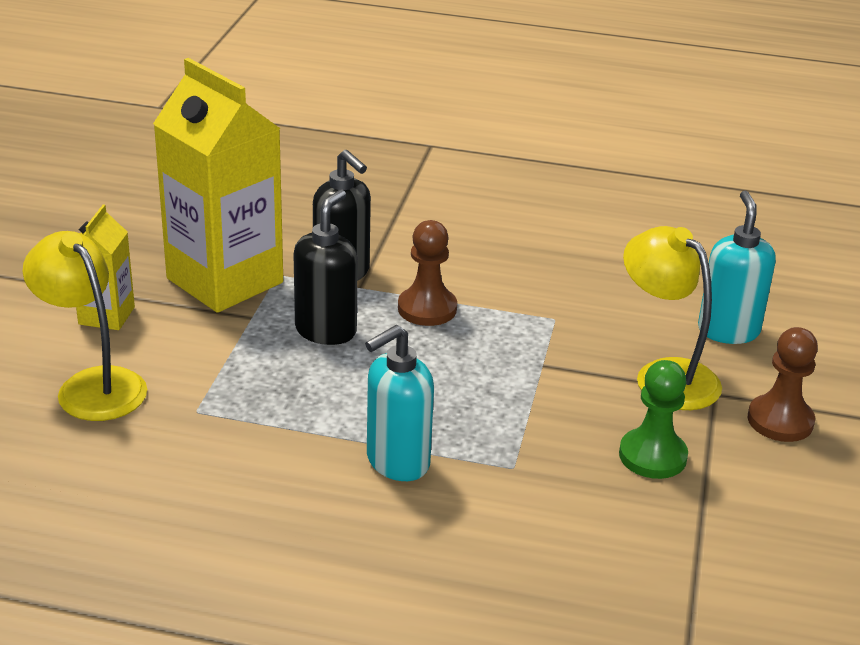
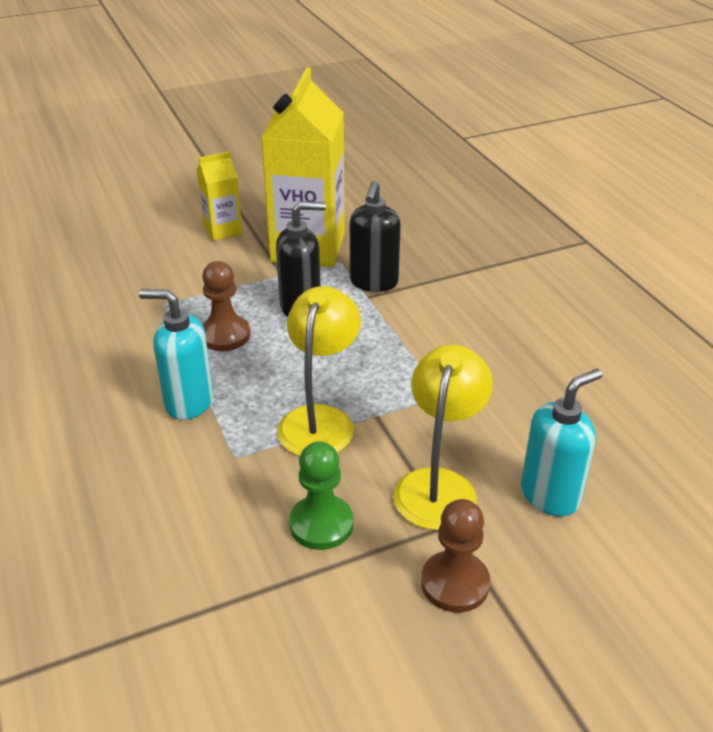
camera: 55 degrees right, 5 degrees up
yellow lamp [22,231,147,421] -> yellow lamp moved to [277,286,361,456]
brown pawn [398,220,457,326] -> brown pawn moved to [202,261,250,351]

